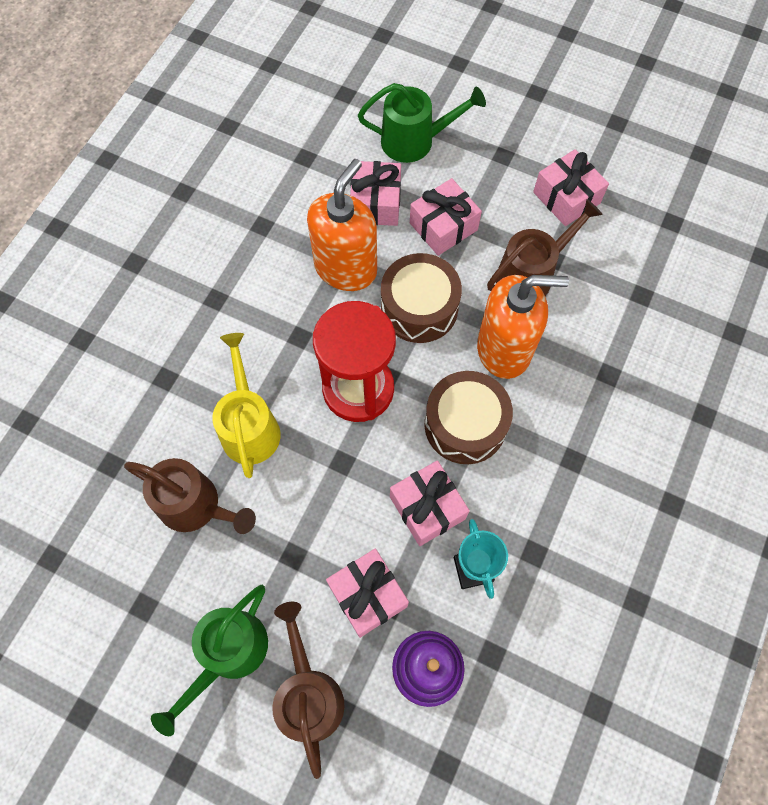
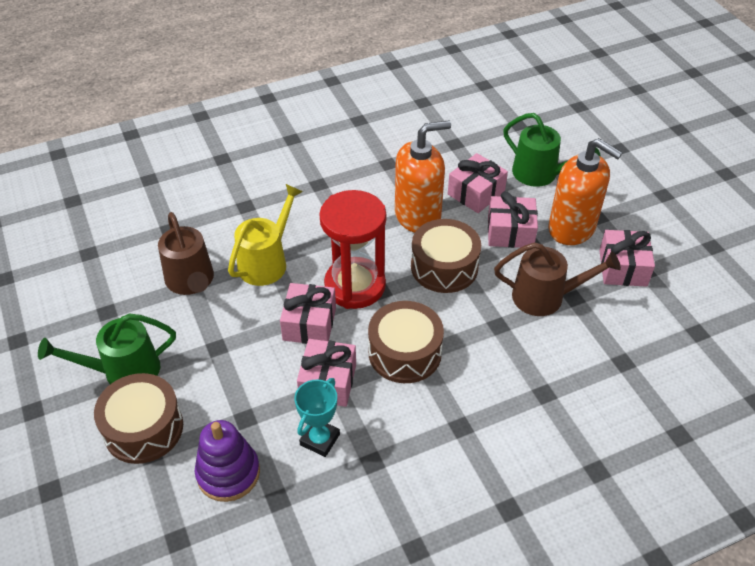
camera: 40 degrees right, 20 degrees down
brown watering can [272,602,344,779] -> brown drum [94,373,183,464]
pink gift [326,549,409,638] -> pink gift moved to [280,283,336,344]
orange soap dispenser [477,275,569,379] -> orange soap dispenser moved to [548,138,623,245]

